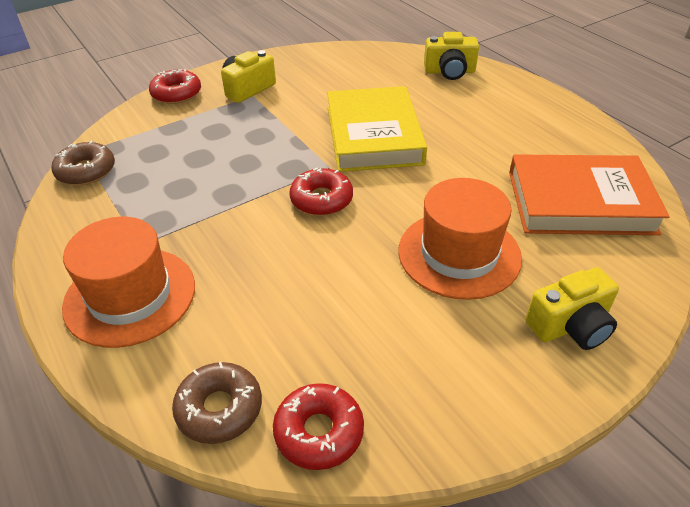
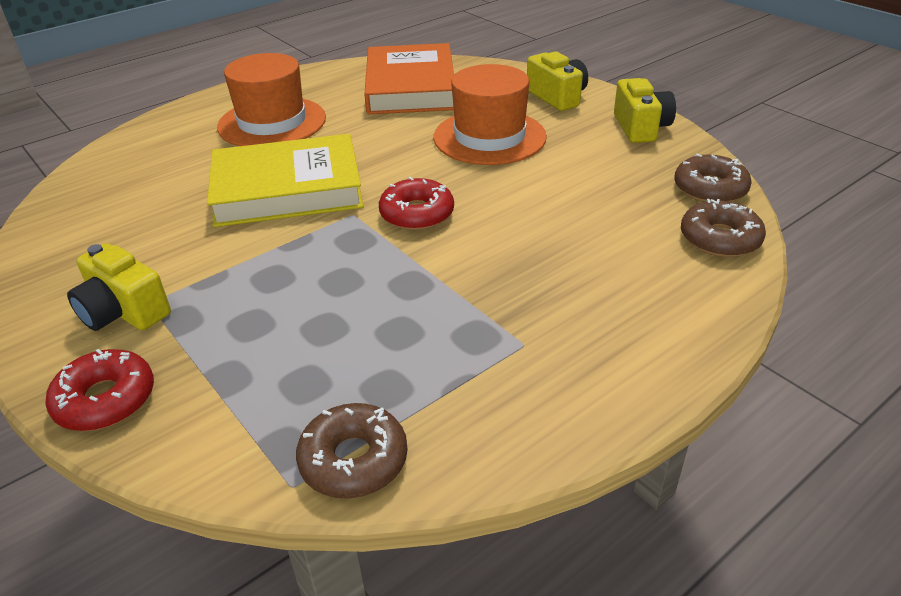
camera: 95 degrees left, 5 degrees down
orange hat [62,217,195,348] -> orange hat moved to [217,53,326,146]
red donut [273,383,364,470] -> brown donut [674,154,752,202]
yellow camera [424,32,479,80] -> yellow camera moved to [614,78,676,143]

